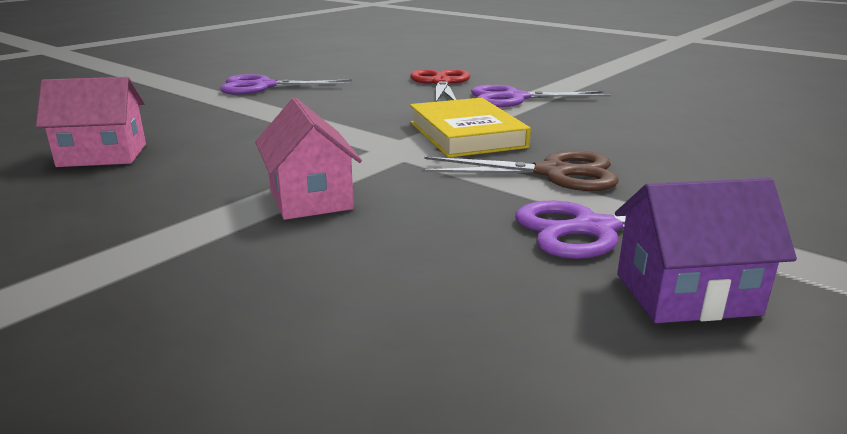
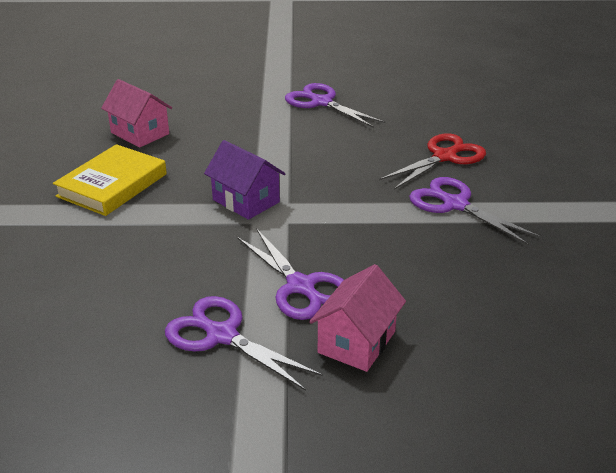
camera: 50 degrees right, 10 degrees up
pink house [255,98,362,220] -> pink house moved to [309,264,406,372]
yellow book [410,98,531,158] -> yellow book moved to [53,144,167,216]
brown scissors [422,150,619,191] -> purple scissors [237,228,344,320]
purple house [615,178,797,323] -> purple house moved to [204,140,285,220]

